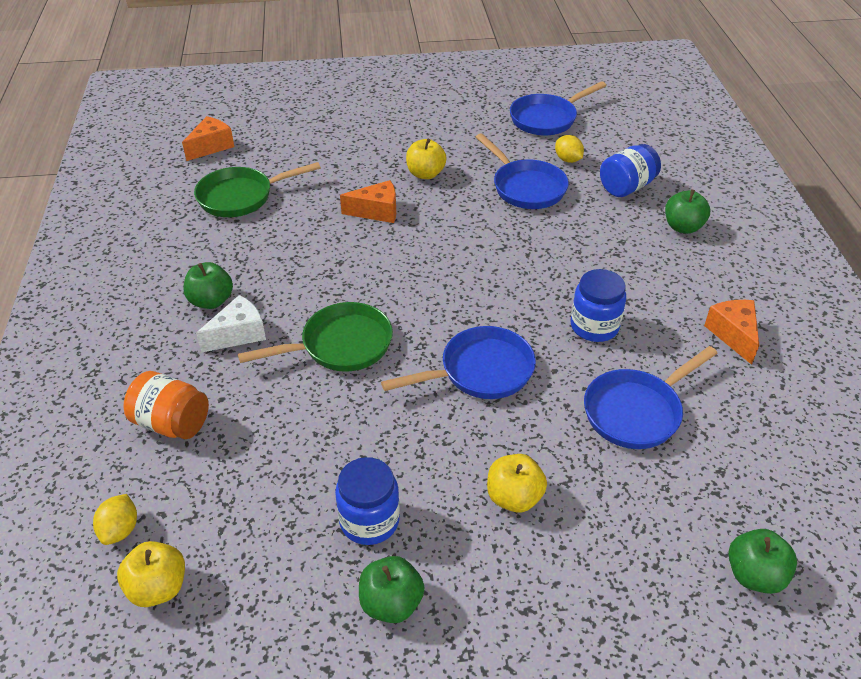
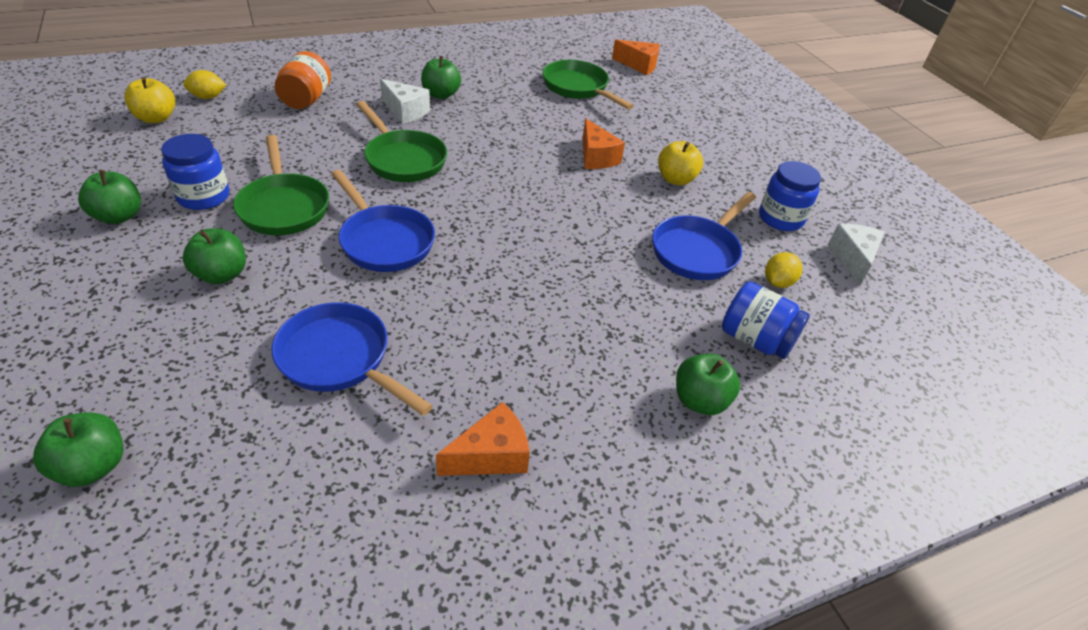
camera: 70 degrees right, 0 degrees up
yellow apple [487,454,547,512] -> green apple [183,228,246,284]
blue pan [510,81,607,135] -> white cheese [828,224,884,287]
blue jar [571,269,626,342] -> blue jar moved to [759,161,821,231]
none -> green pan [233,135,329,235]

